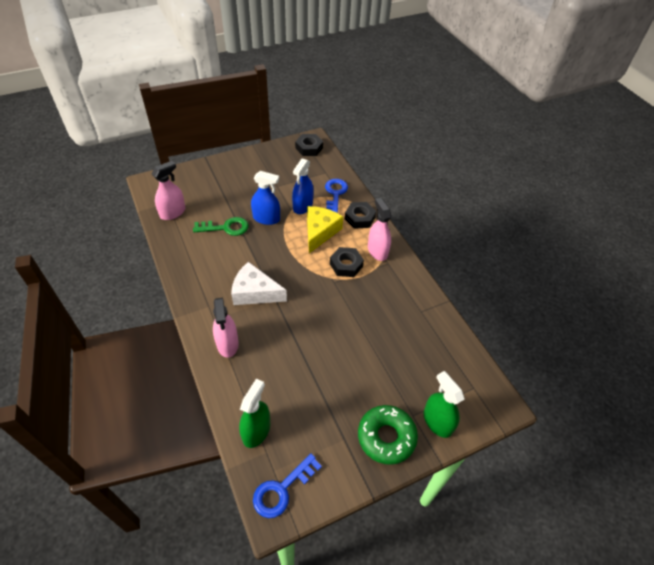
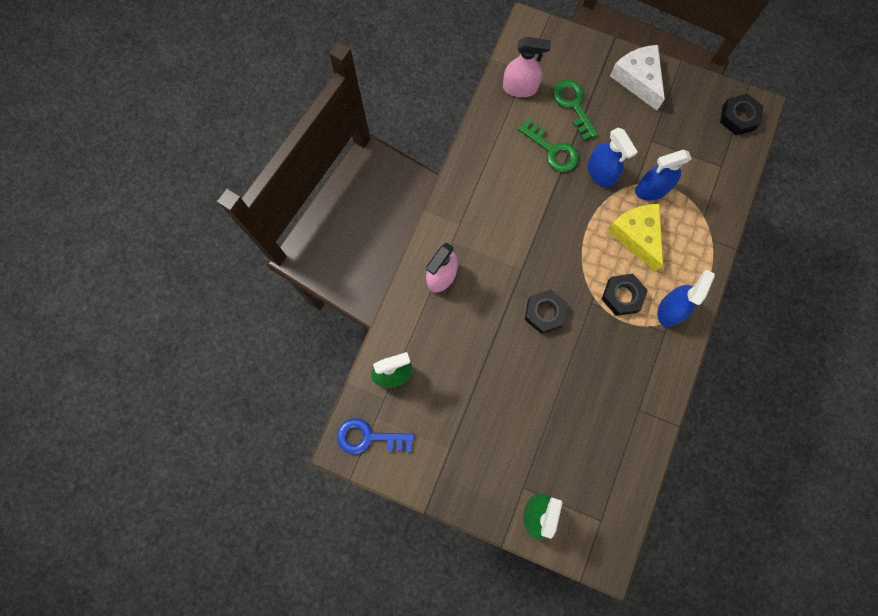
camera: 50 degrees right, 25 degrees up
white cheese [231,262,287,305] -> white cheese moved to [610,45,665,111]
yellow cheese [307,206,343,253] -> yellow cheese turned 90 degrees counterclockwise [607,204,663,272]
blue key [325,179,348,213] -> none
black nut [345,202,376,229] -> black nut moved to [525,289,568,334]
green donut [358,405,418,465] -> none
pink spray bottle [368,198,391,261] -> blue spray bottle [657,270,715,327]
none -> green key [553,80,598,141]

